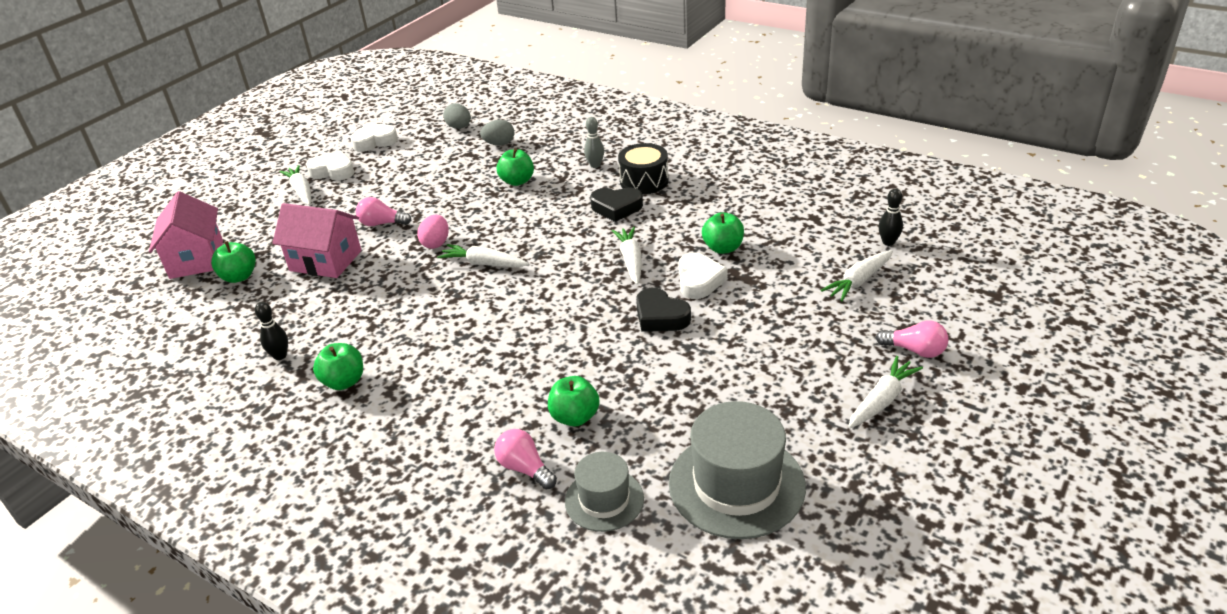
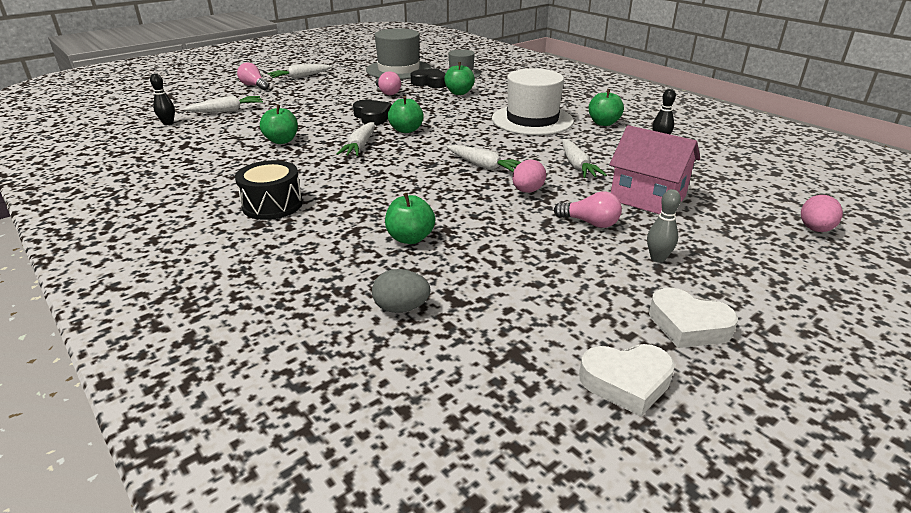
camera: 165 degrees left, 5 degrees down
pink house [149,191,223,279] -> pink egg [801,195,843,232]
green apple [211,241,256,283] -> green apple moved to [388,96,424,133]
white carrot [279,165,311,205] -> white carrot moved to [562,139,607,178]
grey egg [443,103,471,129] -> none
pink light bulb [494,429,557,490] -> pink light bulb moved to [376,71,401,95]
grey bowling pin [584,117,604,168] -> grey bowling pin moved to [647,189,681,263]
black heart [590,187,643,222] -> black heart moved to [411,68,446,88]
white heart [678,252,727,299] -> none
none -> white hat [492,68,574,135]

